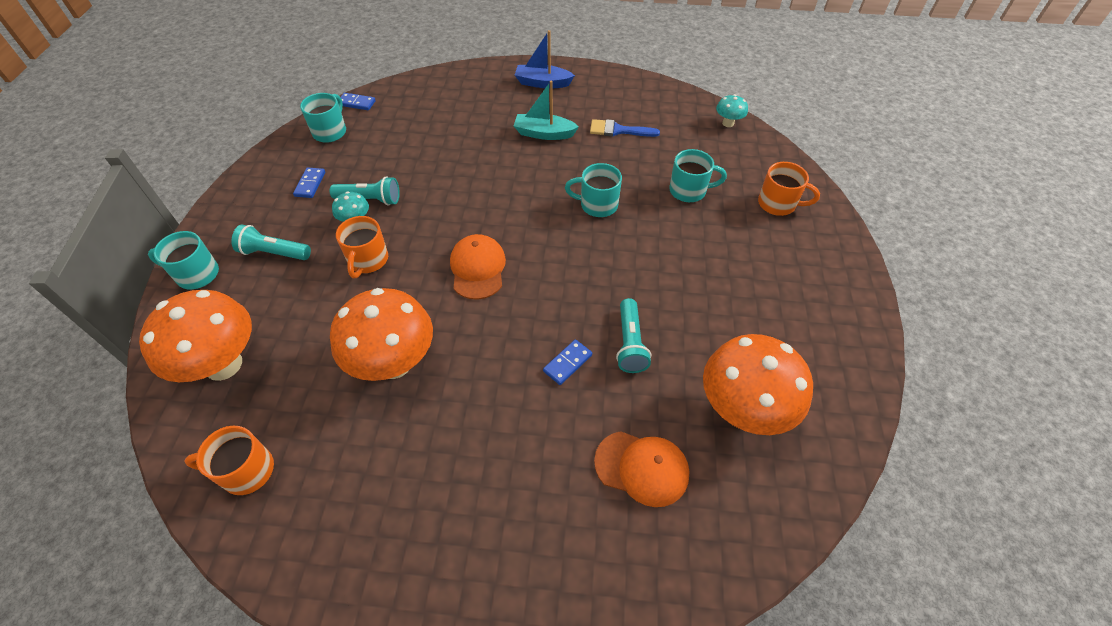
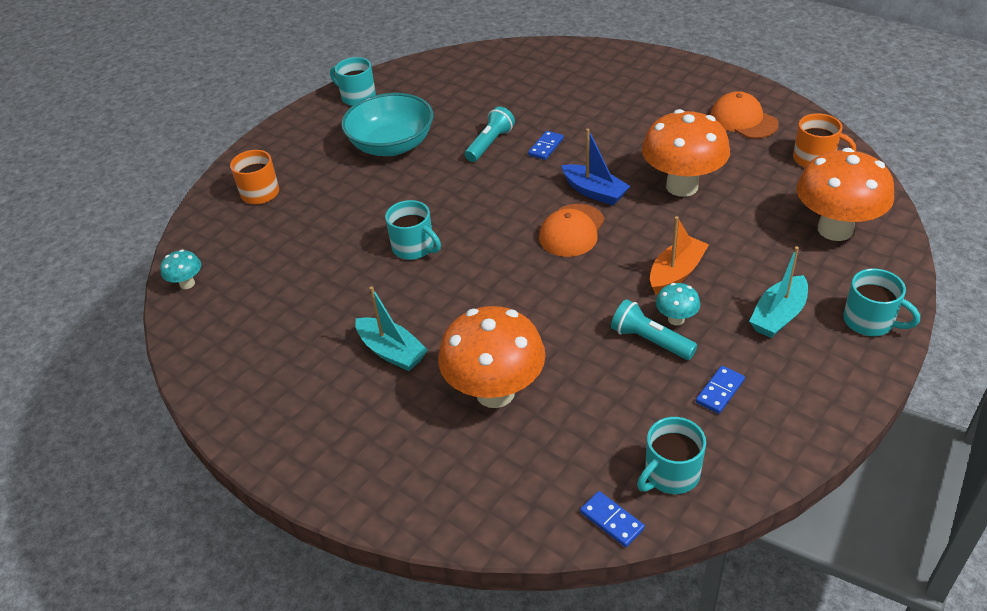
camera: 145 degrees left, 10 degrees down
turquoise flashlight [231,225,311,260] -> turquoise boat [749,246,808,338]
orange mug [336,216,388,278] -> orange boat [650,216,709,295]
blue boat [515,30,575,89] -> blue boat moved to [561,129,630,205]
blue domino [543,339,592,385] -> blue domino turned 45 degrees counterclockwise [528,131,564,160]
blue brush [590,119,660,137] -> none
orange cap [594,431,690,507] -> orange cap moved to [710,91,779,139]
turquoise mug [669,149,727,202] -> turquoise mug moved to [330,57,376,106]
orange mushroom [703,334,813,435] -> orange mushroom moved to [438,306,546,408]
none -> turquoise bowl [341,93,434,156]

